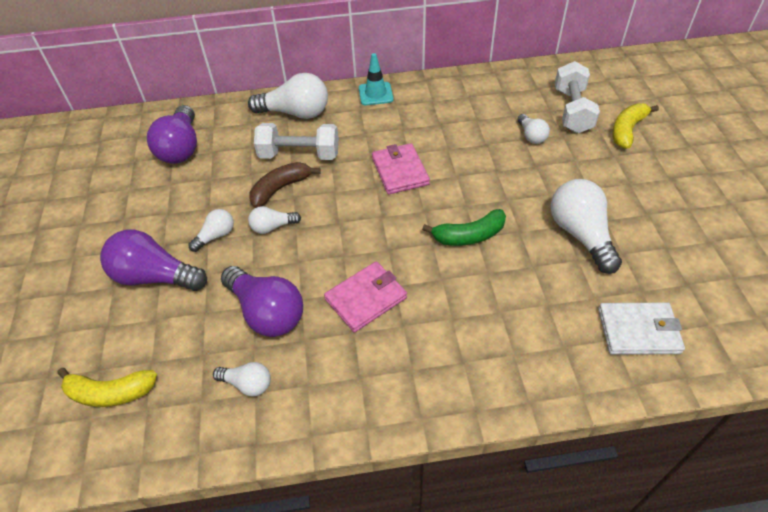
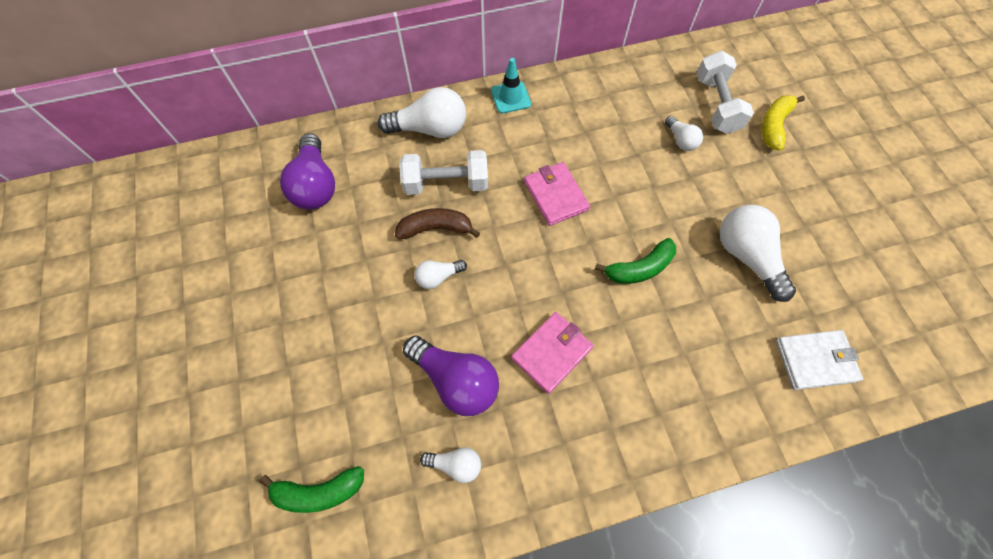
camera: 10 degrees left, 15 degrees up
yellow banana [58,368,157,407] -> green banana [260,466,364,513]
purple light bulb [100,230,207,291] -> none
white light bulb [188,209,234,252] -> none
brown banana [249,162,321,208] -> brown banana turned 45 degrees clockwise [395,208,480,239]

